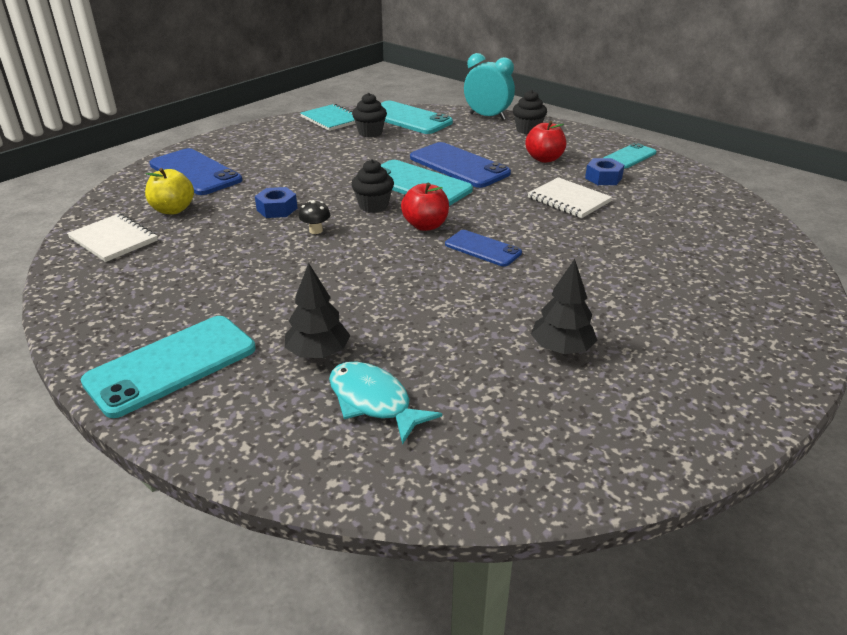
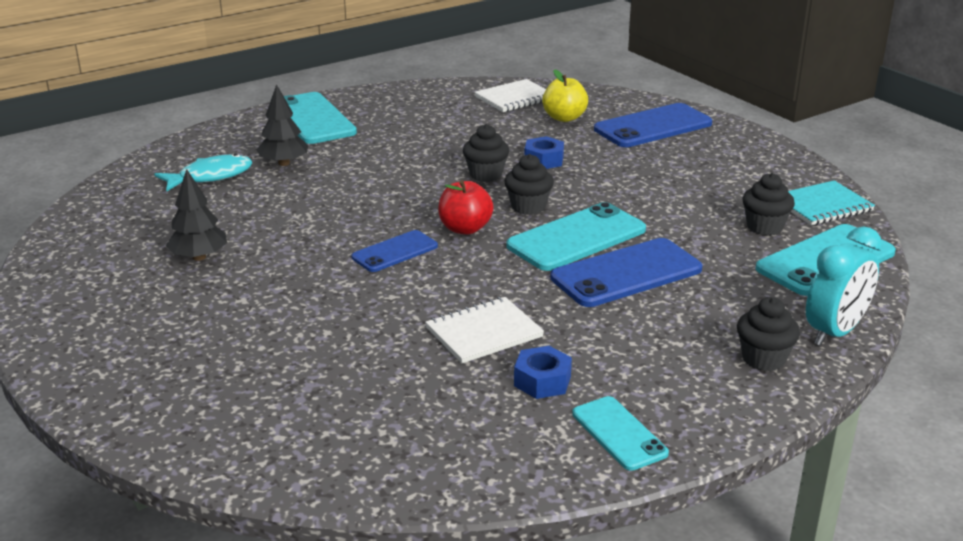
camera: 105 degrees right, 5 degrees down
black mushroom [299,200,330,234] -> black cupcake [463,124,510,182]
red apple [525,121,566,163] -> none

